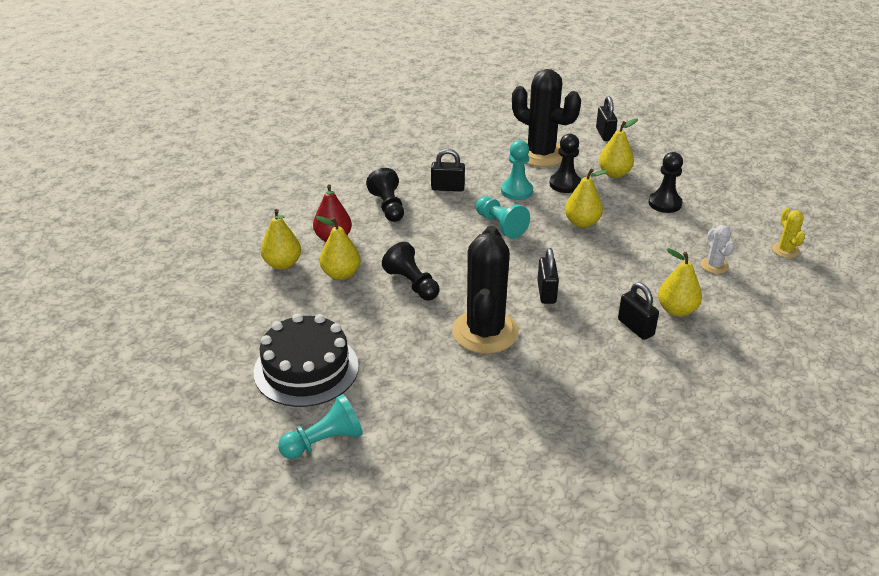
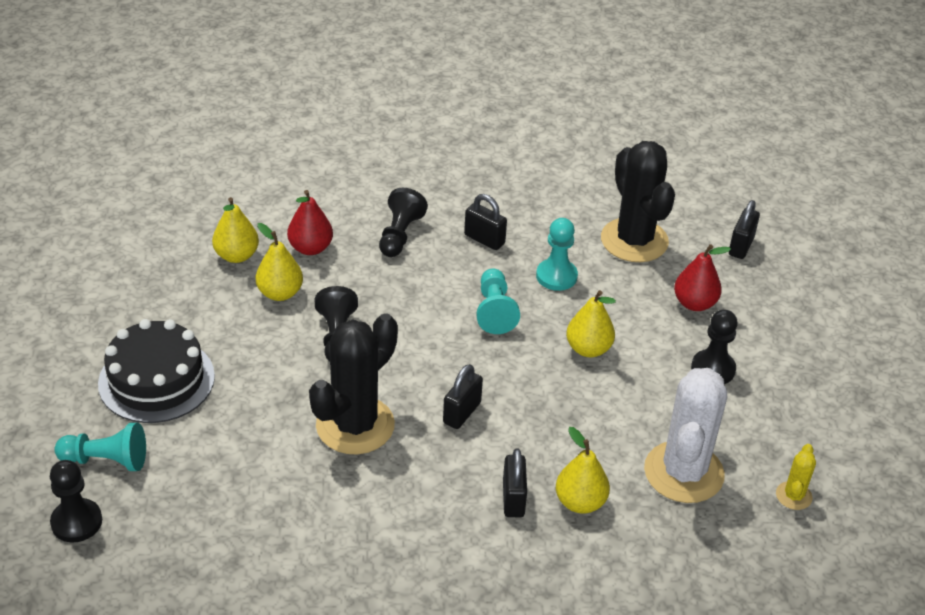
camera: 30 degrees right, 5 degrees up
black pawn [549,134,581,193] -> black pawn moved to [50,460,102,542]
yellow pear [599,118,638,178] -> red pear [674,244,731,311]
white cactus [701,225,734,274] -> white cactus [644,368,727,503], size x2.23

